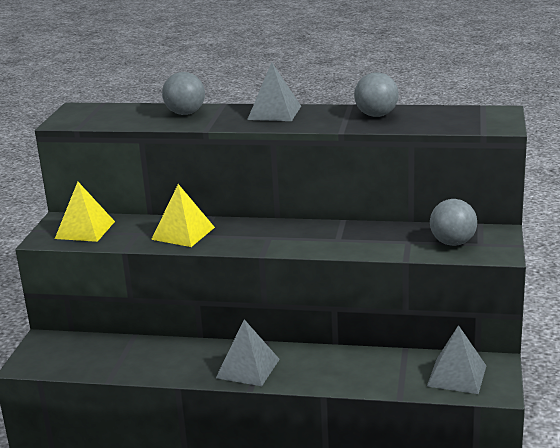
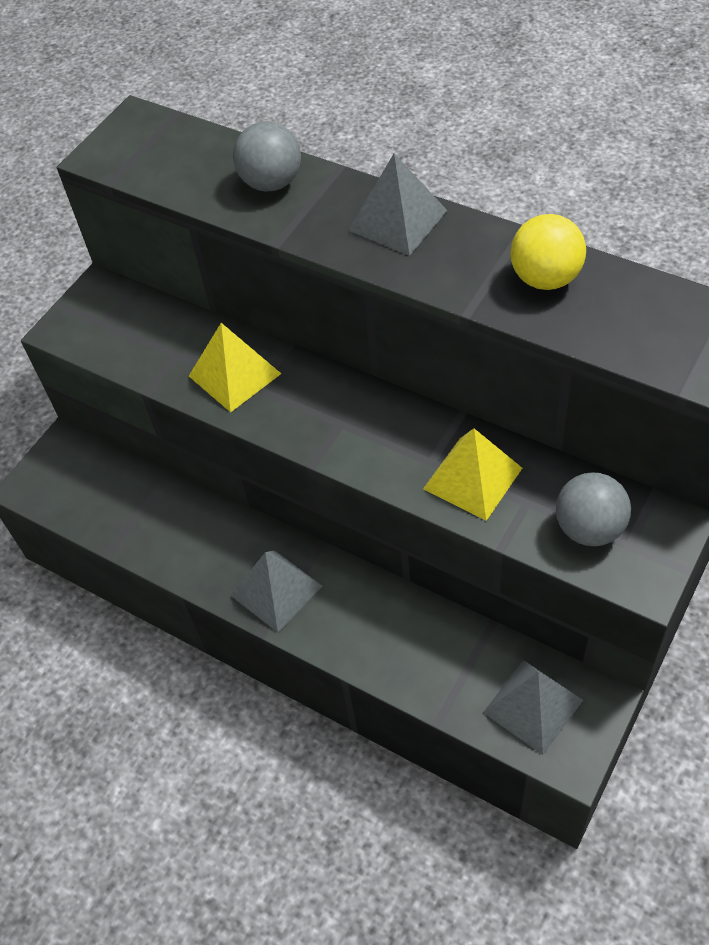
camera: 25 degrees right, 30 degrees up
yellow pyramid [55,182,115,242] -> yellow pyramid moved to [423,428,522,521]
grey ball [354,72,399,117] -> yellow ball [511,214,586,290]

